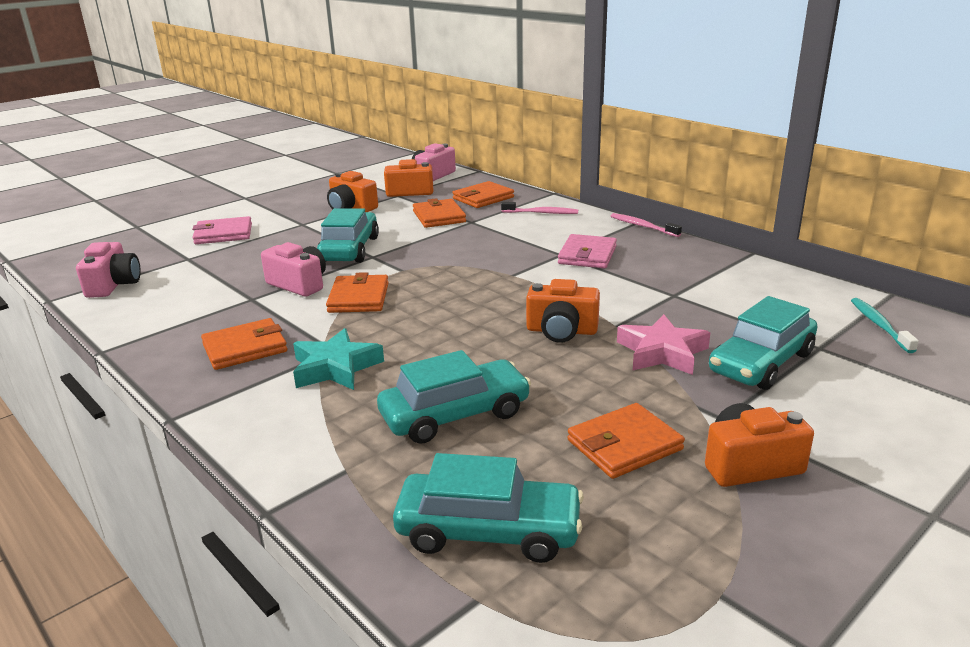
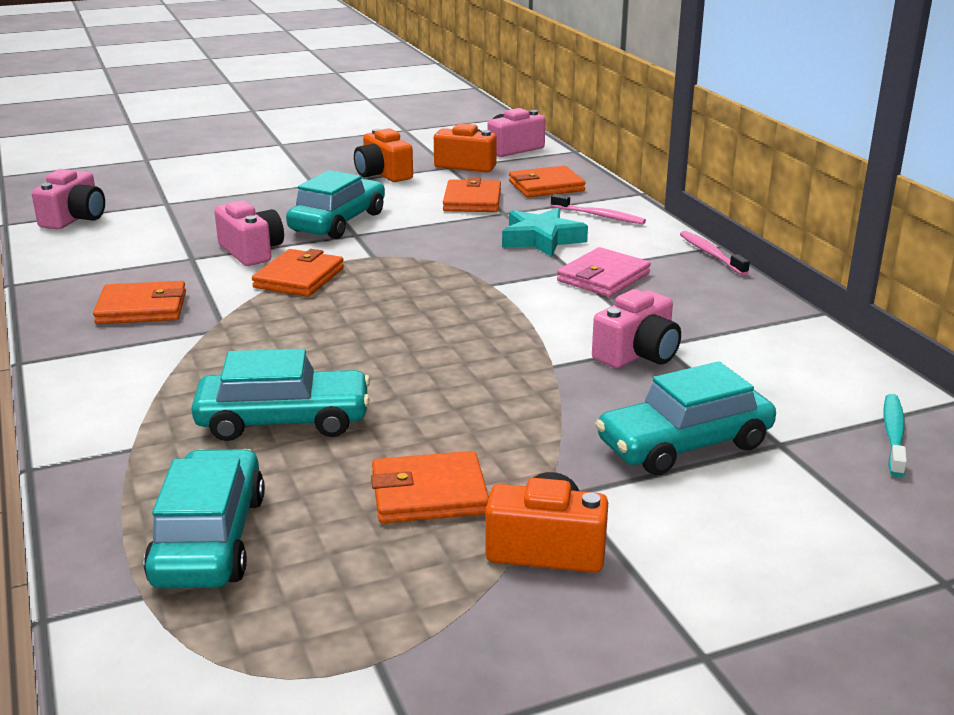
camera: 20 degrees right, 0 degrees up
pink wallet [192,216,252,244] -> none
turquoise star [293,328,384,390] -> turquoise star moved to [502,208,588,257]
turquoise car [393,453,584,563] -> turquoise car turned 120 degrees counterclockwise [144,449,265,588]
orange camera [526,279,600,343] -> none
pink star [617,314,711,375] -> none
none -> pink camera [592,289,681,368]

